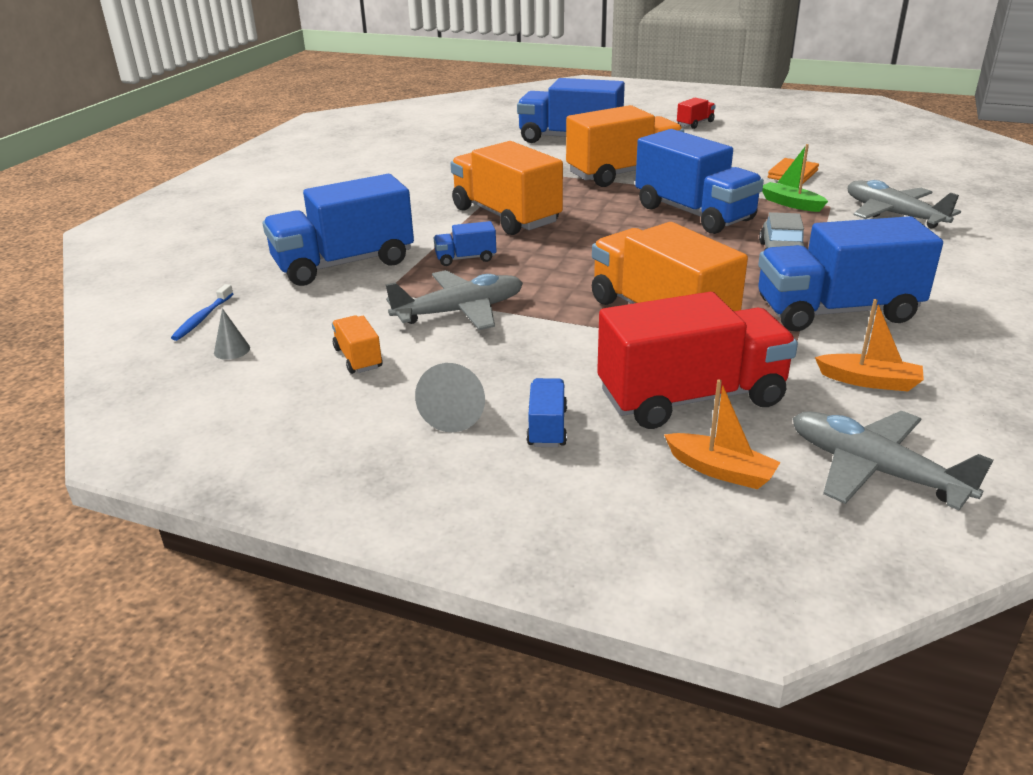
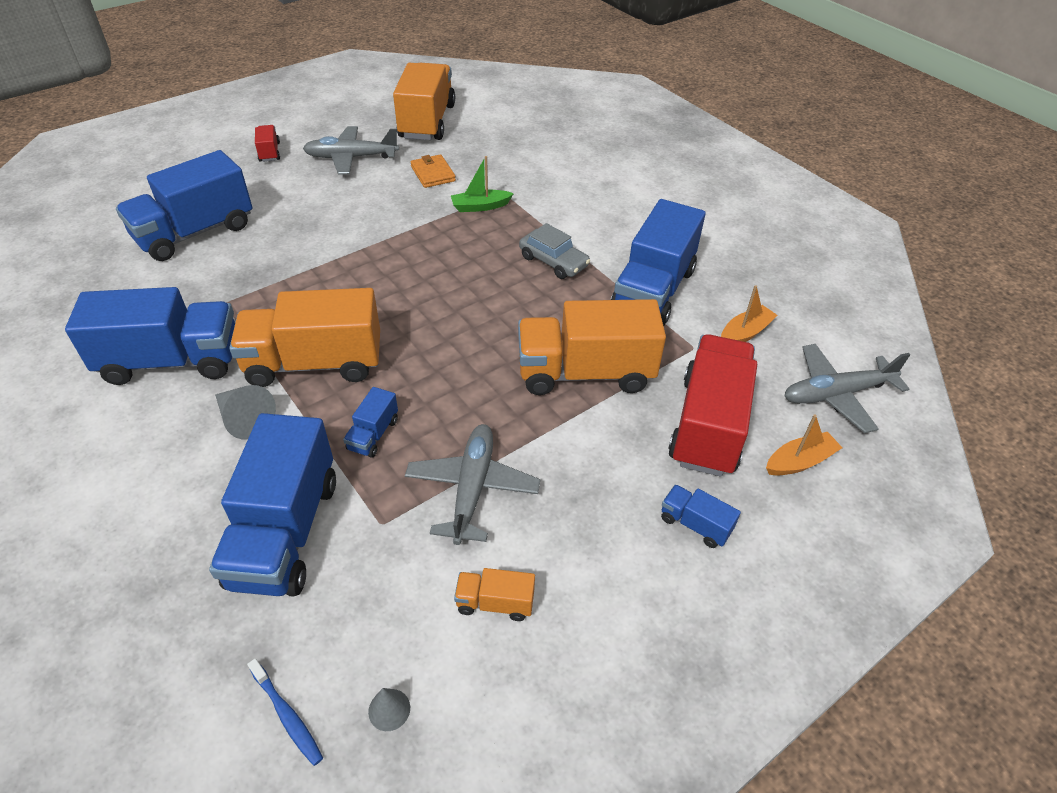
camera: 60 degrees left, 15 degrees up
grey cone [415,363,485,432] -> grey cone moved to [215,385,276,440]
orange truck [566,105,684,187] -> orange truck moved to [393,63,455,140]
blue truck [635,129,764,234] -> blue truck moved to [65,287,235,385]
grey plane [848,180,961,229] -> grey plane moved to [303,126,399,174]

